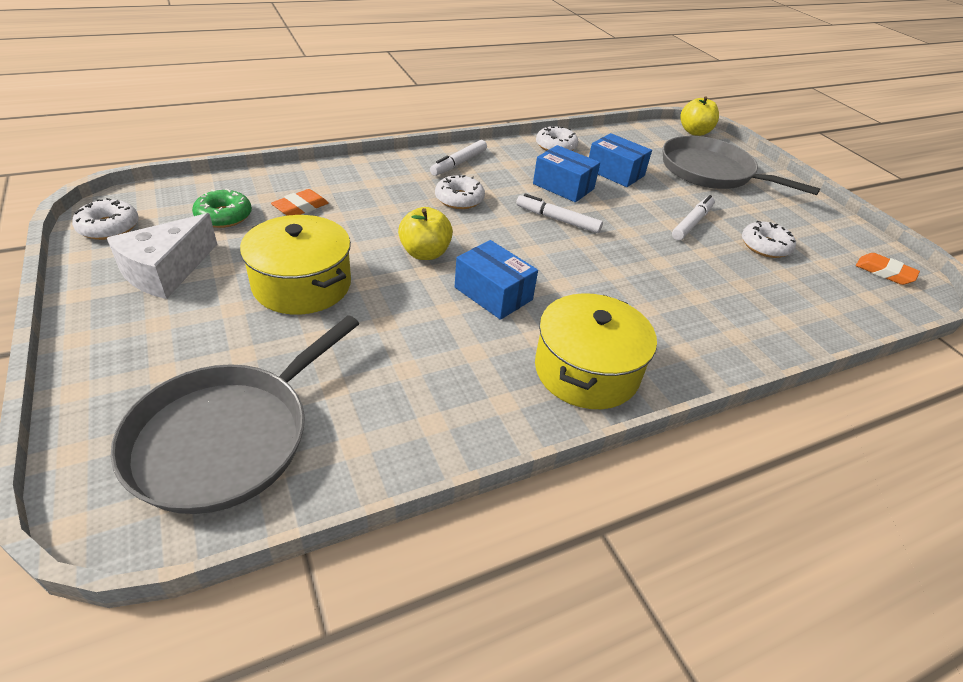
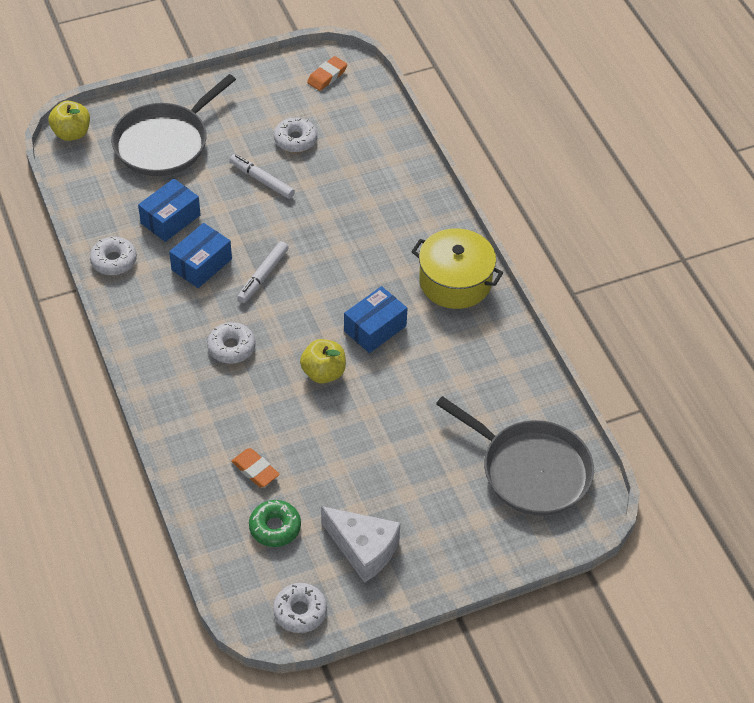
camera: 85 degrees left, 10 degrees up
yellow pot [240,215,351,315] -> none
white marker [430,140,487,176] -> none

